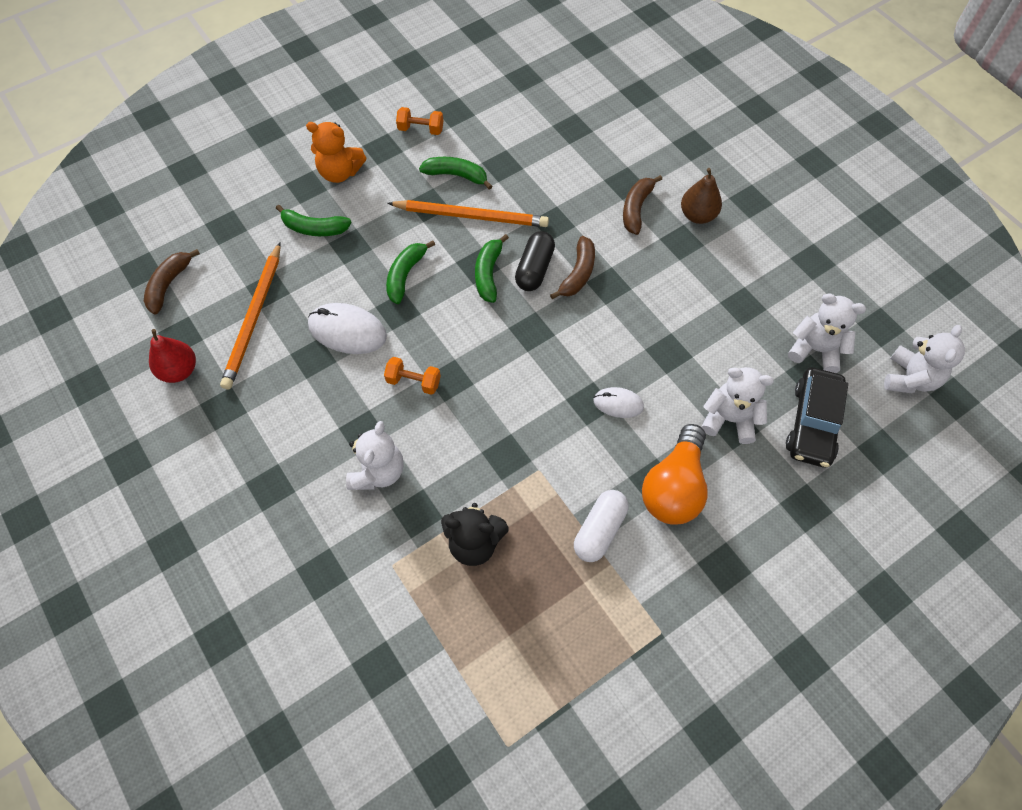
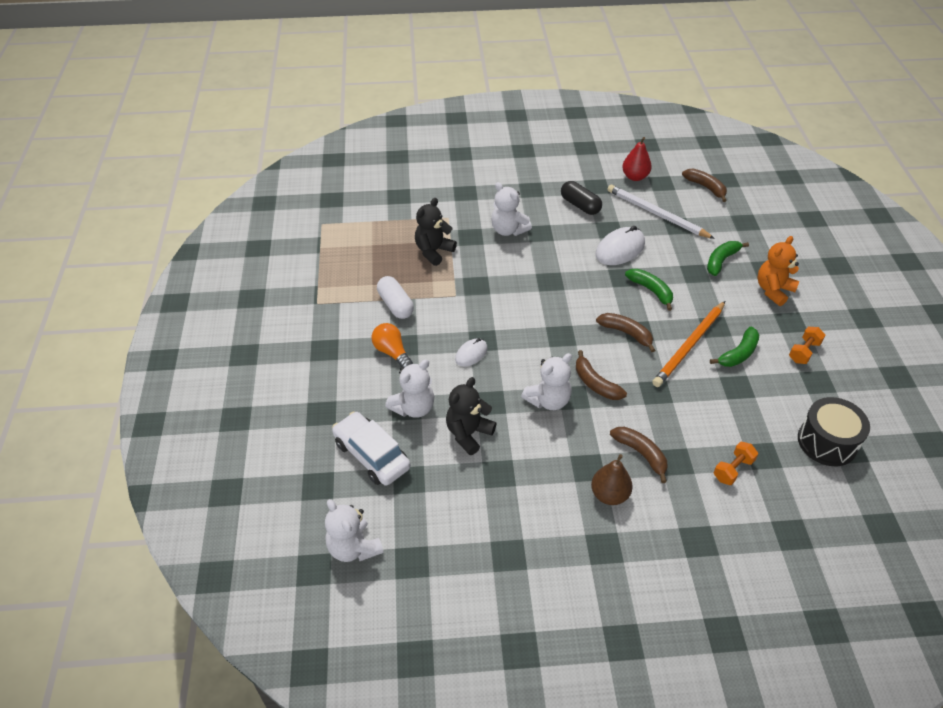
camera: 120 degrees right, 15 degrees down
orange pencil [220,242,281,389] -> white pencil [607,184,715,239]
orange dumbbell [384,357,441,395] -> orange dumbbell moved to [714,442,758,485]
green banana [475,234,509,303] -> brown banana [596,313,655,352]
black capsule [515,231,555,291] -> black capsule moved to [561,181,602,215]
orange light bulb [642,424,708,525] -> orange light bulb [372,323,413,368], size x0.64
black car [786,368,848,468] -> white car [332,412,411,486]
white teddy bear [788,293,866,373] -> white teddy bear moved to [521,353,572,410]
none -> black teddy bear [446,377,497,455]
none -> black drum [798,397,870,466]

